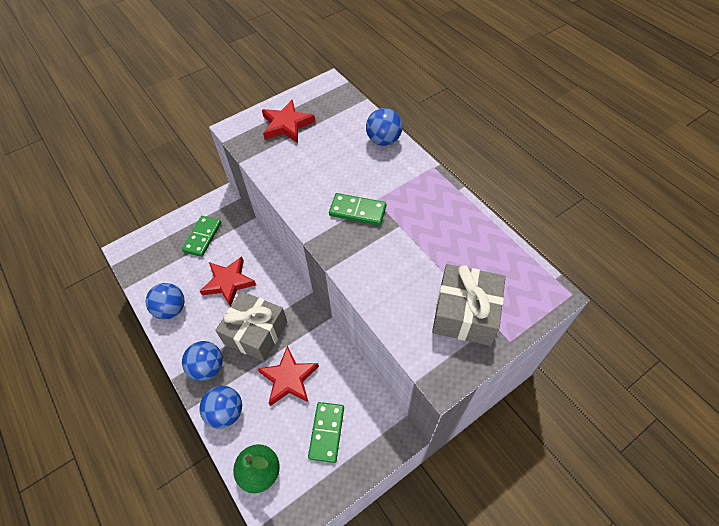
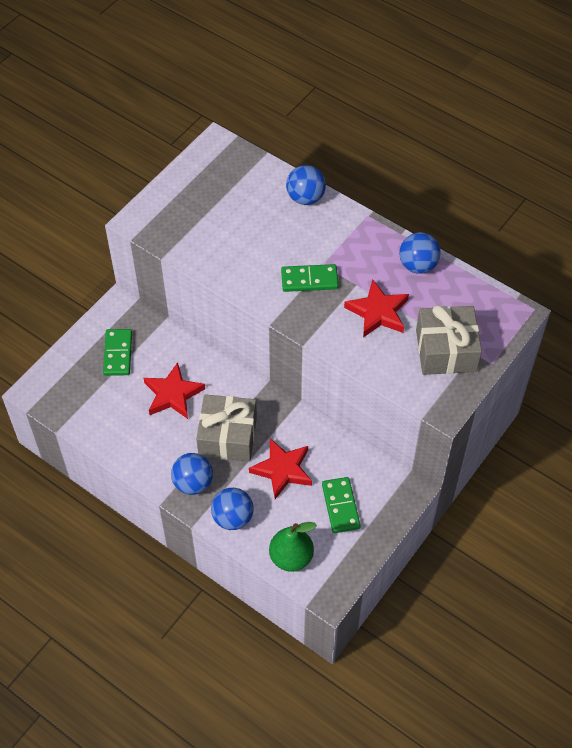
camera: 20 degrees left, 0 degrees up
blue ball [146,283,185,320] -> blue ball moved to [399,232,441,274]
red star [262,99,315,143] -> red star moved to [344,279,409,338]

